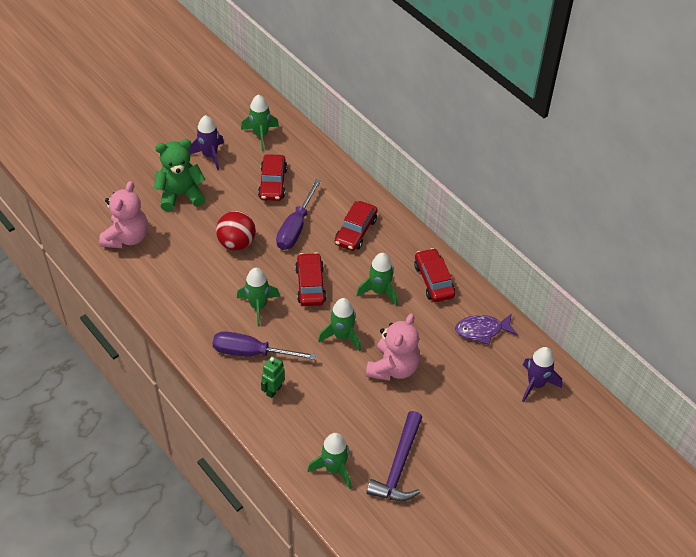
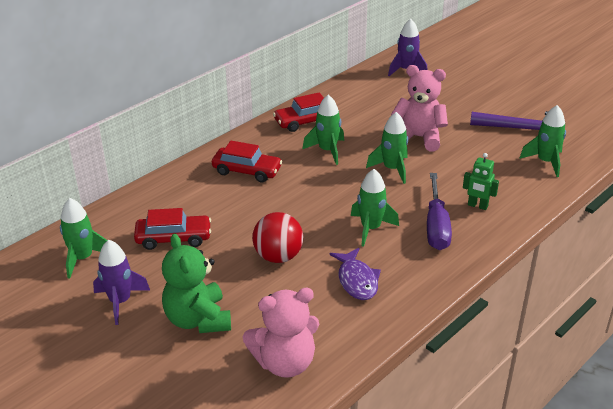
camera: 95 degrees left, 15 degrees down
pink teddy bear [99,181,148,248] -> pink teddy bear turned 150 degrees clockwise [243,288,319,378]
purple screwdriver [276,179,321,250] -> none
red car [295,253,326,306] -> none
purple fish [455,313,518,345] -> purple fish moved to [329,248,381,300]

